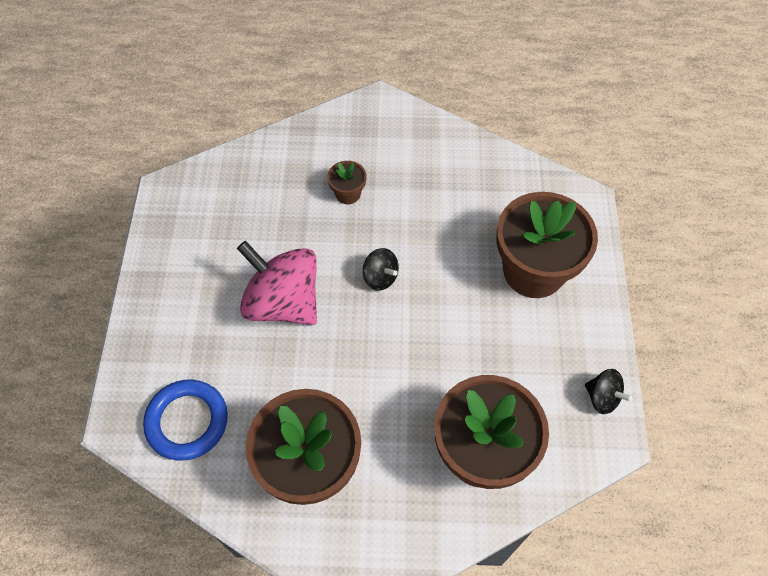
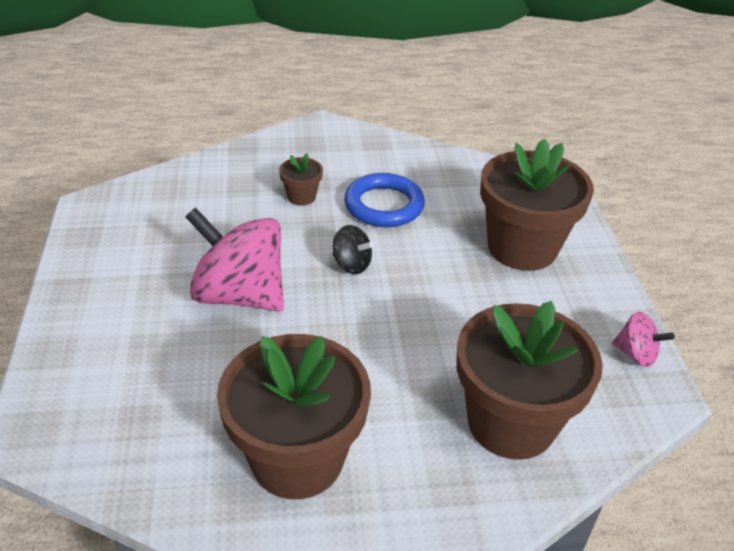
camera: 10 degrees left, 20 degrees down
blue ring [143,379,228,461] -> blue ring moved to [344,173,425,227]
black spinning top [585,369,632,414] -> pink spinning top [612,312,675,367]

